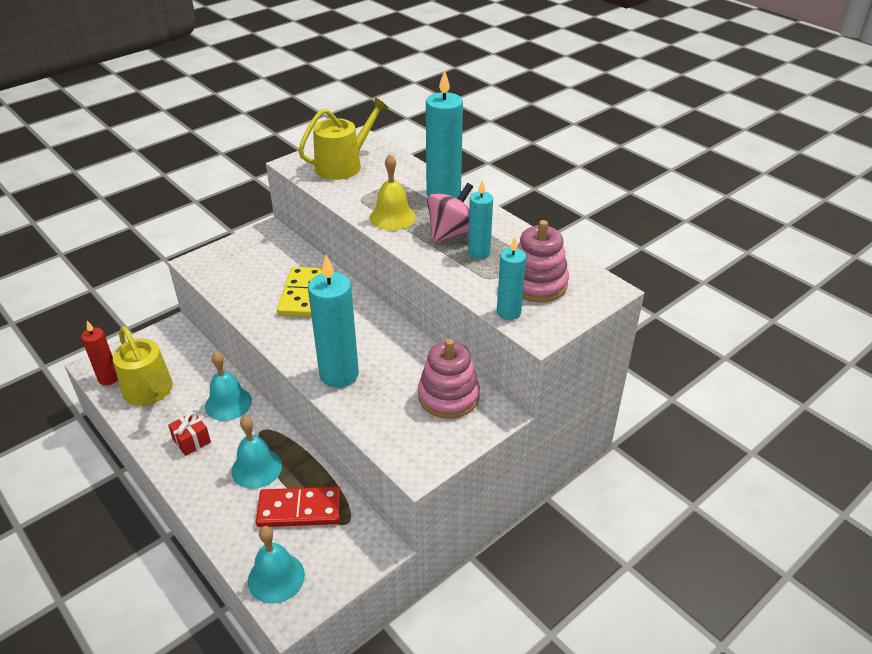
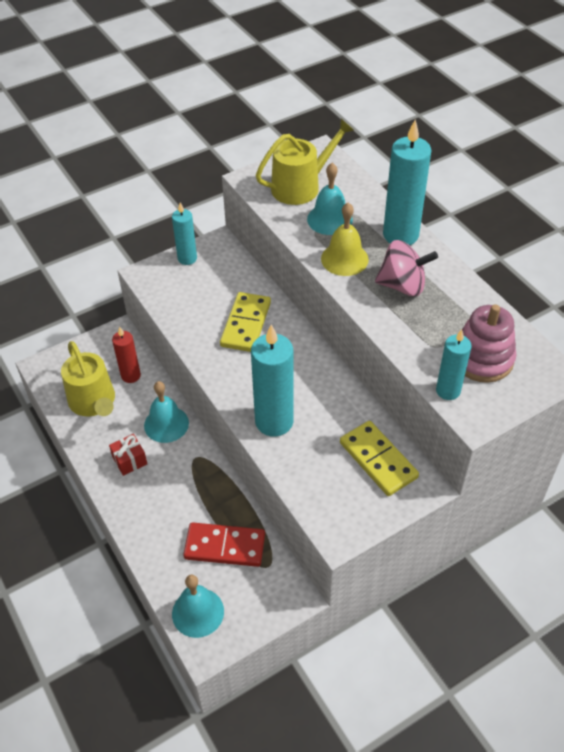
camera: 10 degrees right, 10 degrees up
red candle [81,321,118,385] -> red candle moved to [112,327,141,383]
turquoise bell [231,416,282,489] -> turquoise bell moved to [307,163,353,235]
pink stacking toy [418,339,480,419] -> yellow domino [340,421,419,496]
pink spinning top [427,183,473,243] -> pink spinning top turned 45 degrees clockwise [375,240,438,297]
turquoise candle [468,180,493,259] -> turquoise candle moved to [172,202,197,265]

